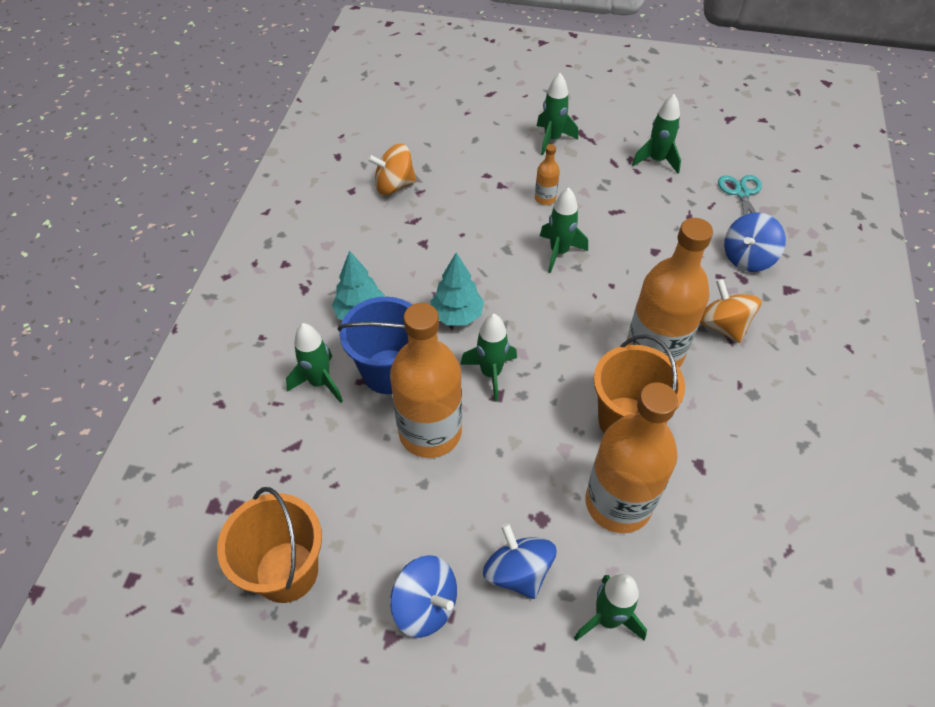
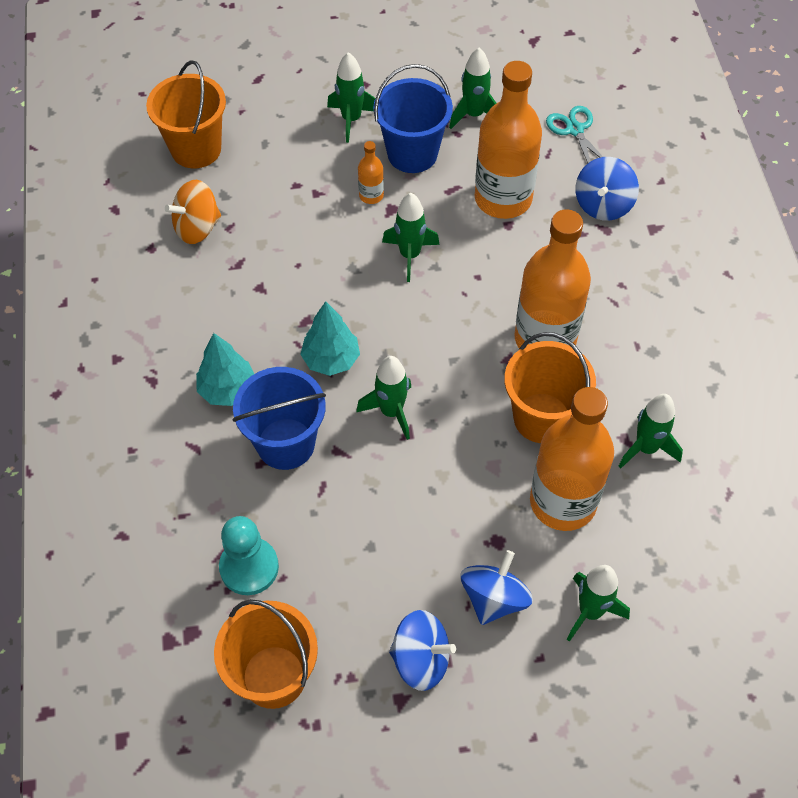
camera: 20 degrees left, 5 degrees up
green rocket [286,323,343,403] -> green rocket moved to [618,394,683,469]
orange bottle [390,303,462,458] -> orange bottle moved to [475,61,542,219]
blue spinning top [483,523,556,599] -> blue spinning top turned 75 degrees clockwise [460,550,533,625]
orange spinning top [700,279,762,343] -> none
none -> orange bucket [146,60,226,168]
none -> turquoise pawn [219,516,279,595]
none -> blue bucket [373,64,453,173]

